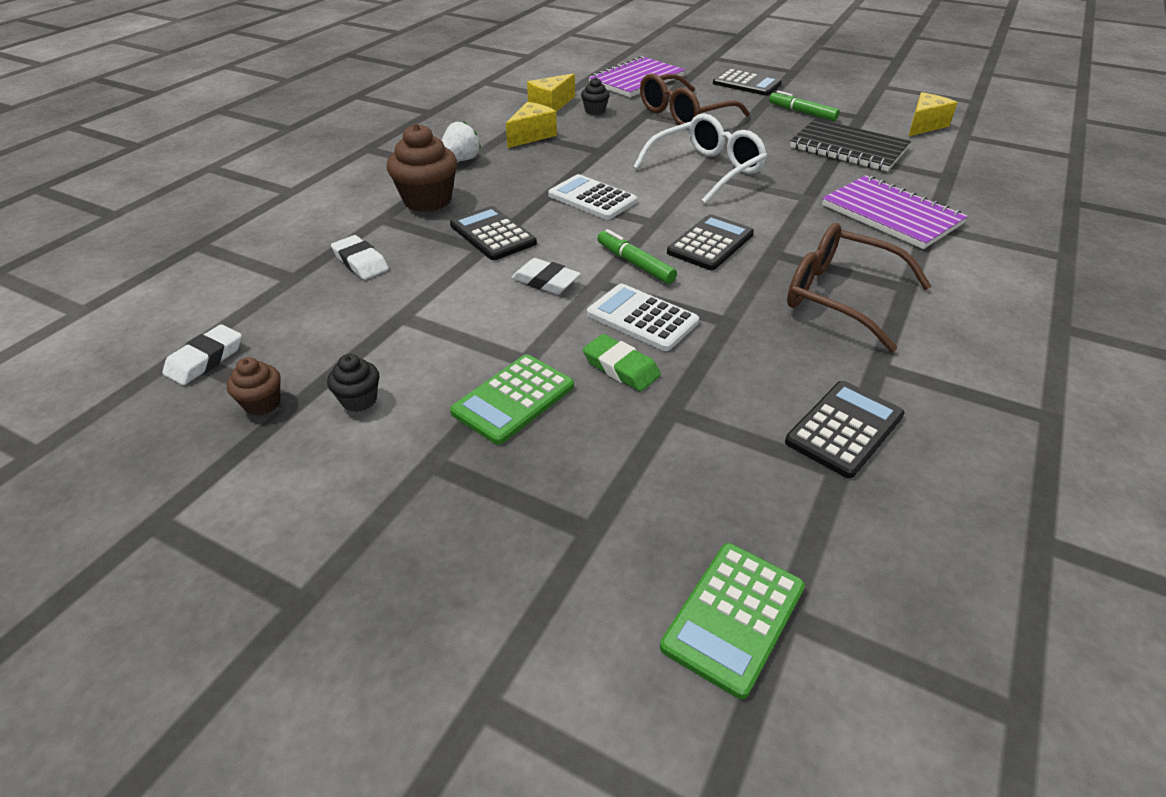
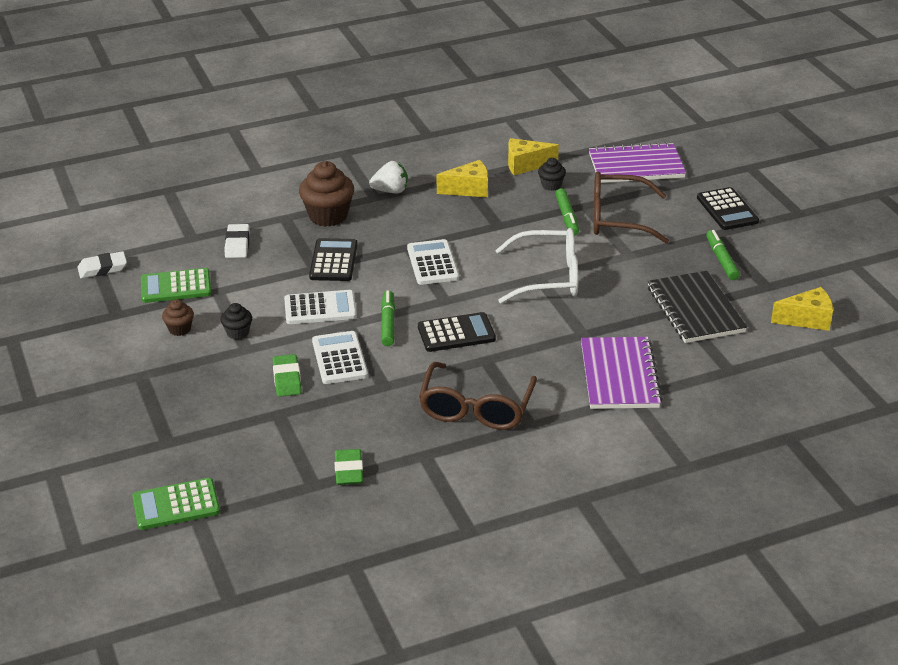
camera: 40 degrees right, 5 degrees down
brown cupcake [227,357,281,415] -> brown cupcake moved to [162,299,194,336]
black cupcake [327,354,379,412] -> black cupcake moved to [220,303,252,340]
green calculator [450,354,574,445] -> green calculator moved to [141,268,211,303]
white eraser [512,258,581,294] -> white calculator [284,290,357,324]
black calculator [785,381,905,478] -> green eraser [335,449,363,485]
brown glasses [787,223,931,352] -> brown glasses turned 150 degrees counterclockwise [419,362,537,430]
none -> green marker [555,188,579,235]

